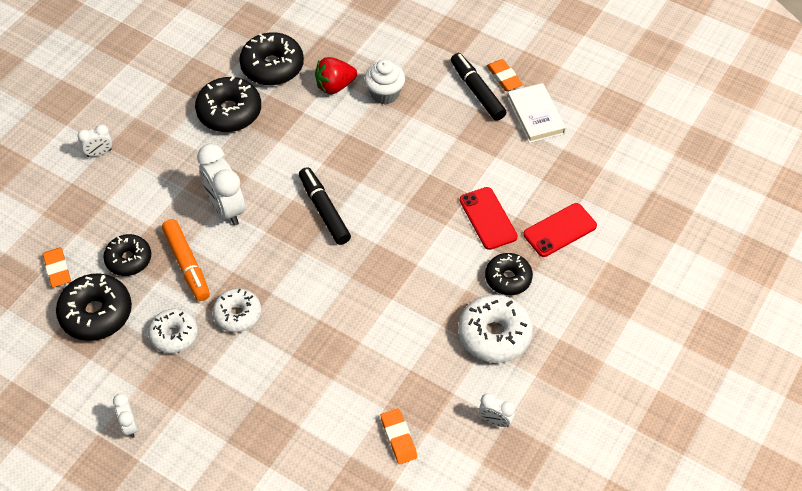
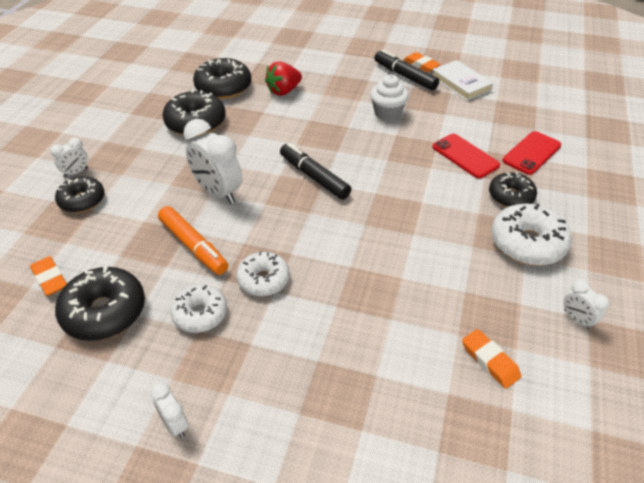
camera: 15 degrees left, 10 degrees down
black donut [103,234,151,276] -> black donut moved to [55,176,105,213]
white cupcake [364,59,405,104] -> white cupcake moved to [370,74,409,121]
white clock [479,393,515,427] -> white clock turned 45 degrees clockwise [564,279,610,330]

